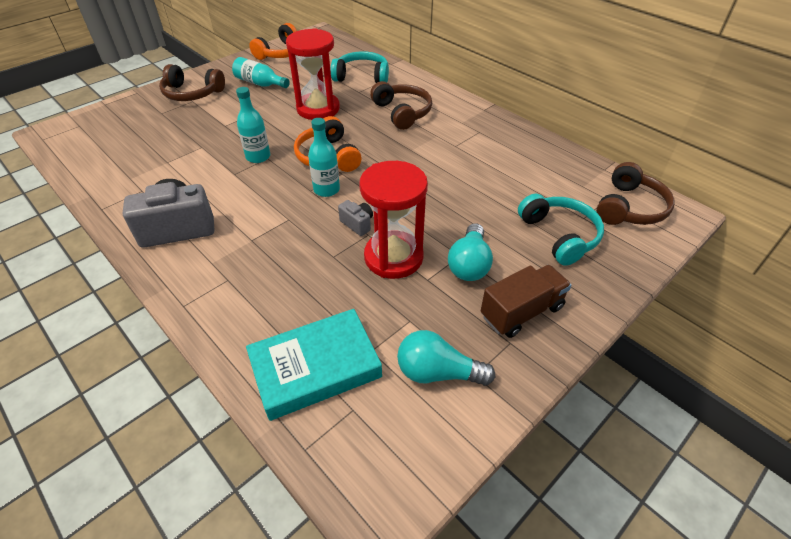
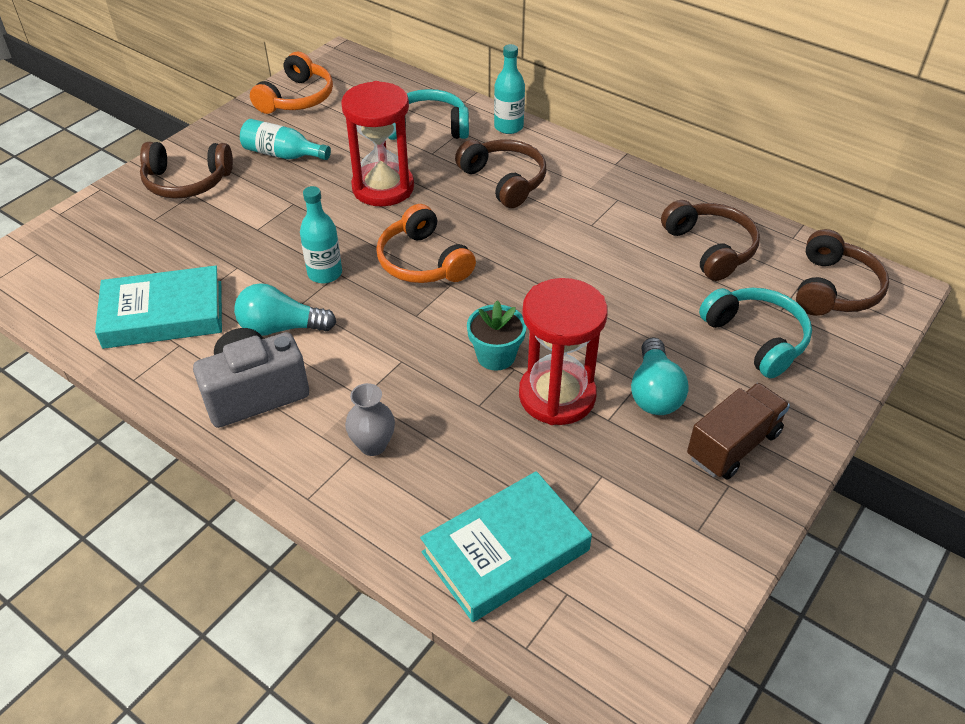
camera: 10 degrees left, 0 degrees up
turquoise bottle [308,118,340,197] -> turquoise bottle moved to [494,44,525,134]
grey camera [338,200,373,236] -> turquoise flower pot [467,300,527,370]
turquoise light bulb [397,330,495,386] -> turquoise light bulb moved to [234,283,336,336]
none -> turquoise book [95,266,222,349]
none -> grey vase [345,383,395,456]
none -> brown headphones [661,200,760,281]

